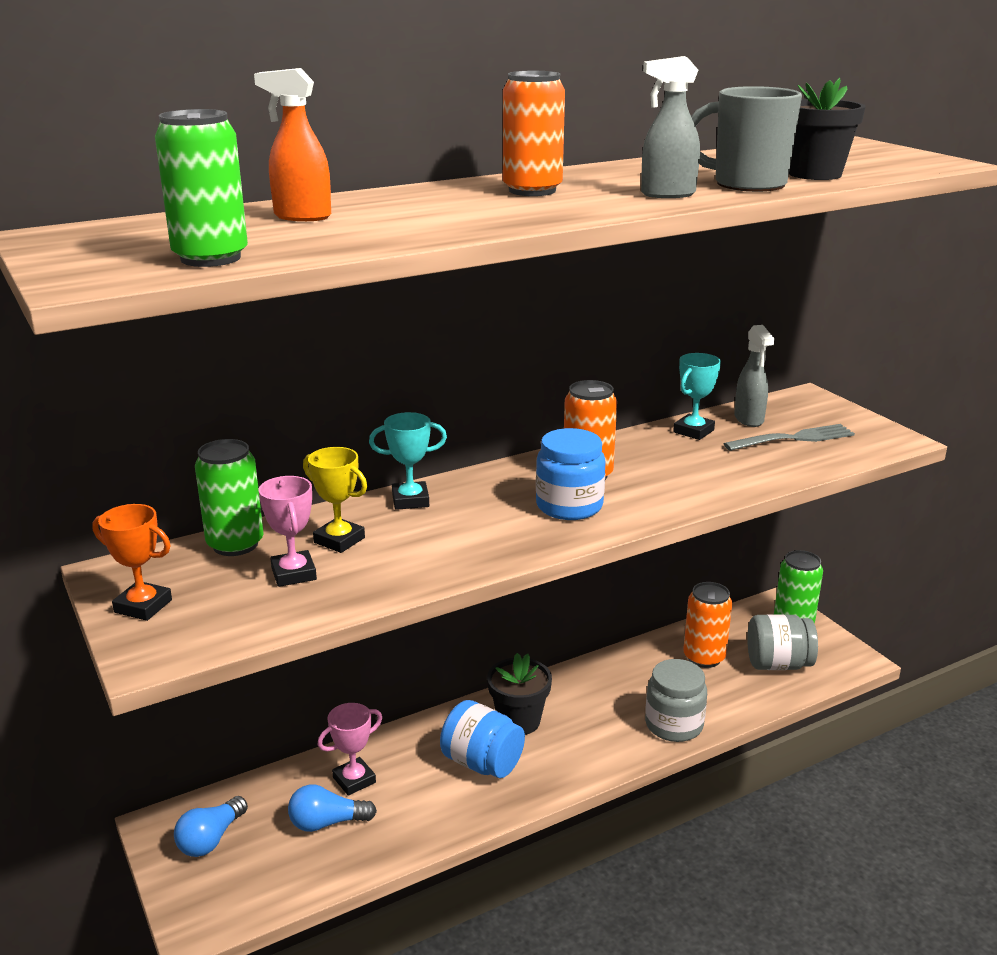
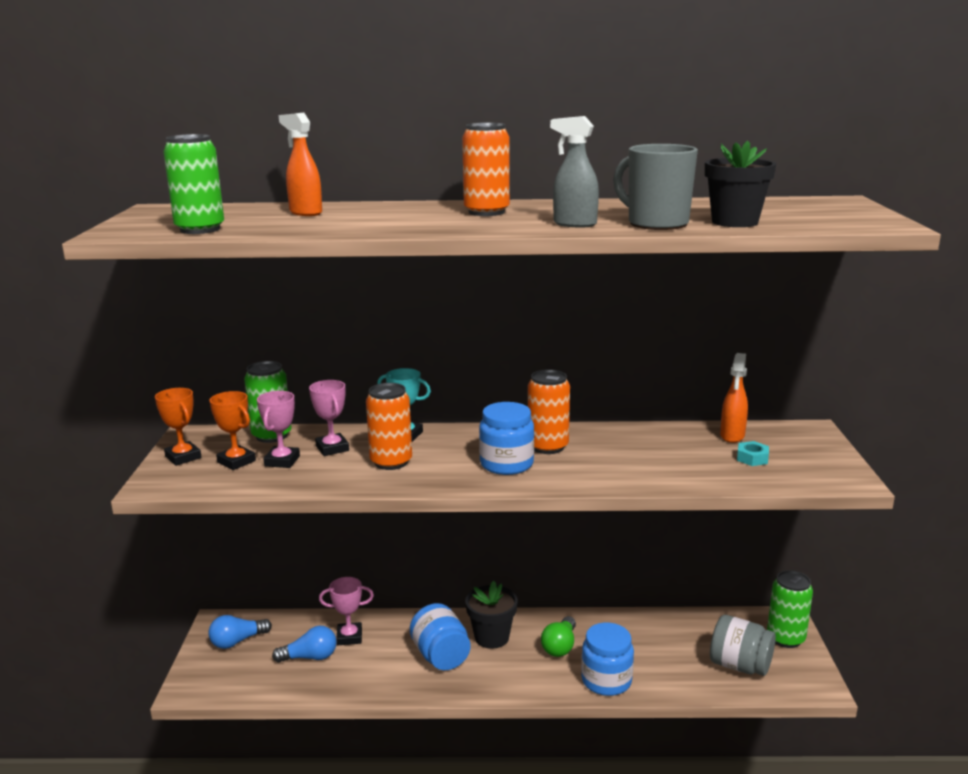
camera: 30 degrees right, 5 degrees down
blue light bulb [288,784,377,832] -> blue light bulb turned 150 degrees clockwise [272,626,337,663]
yellow trophy [303,447,367,553] -> pink trophy [309,380,349,456]
grey jar [645,659,707,742] -> blue jar [581,623,634,696]
turquoise trophy [673,353,721,440] -> none
orange can [683,582,732,668] -> orange can moved to [366,383,412,470]
grey fork [724,424,855,451] -> turquoise nut [737,441,769,466]
grey spray bottle [734,325,775,427] -> orange spray bottle [720,353,748,443]
none -> orange trophy [210,391,256,470]
none -> green light bulb [541,616,576,657]

